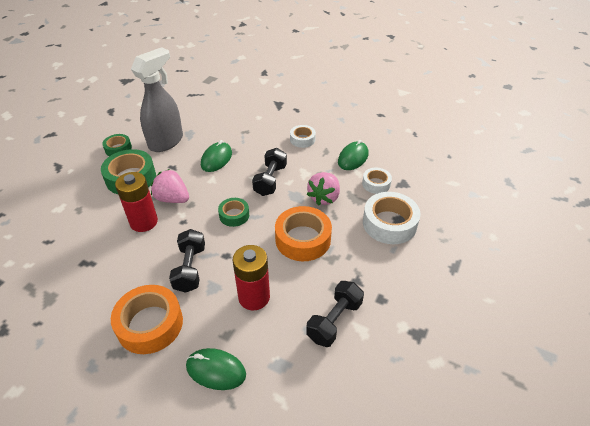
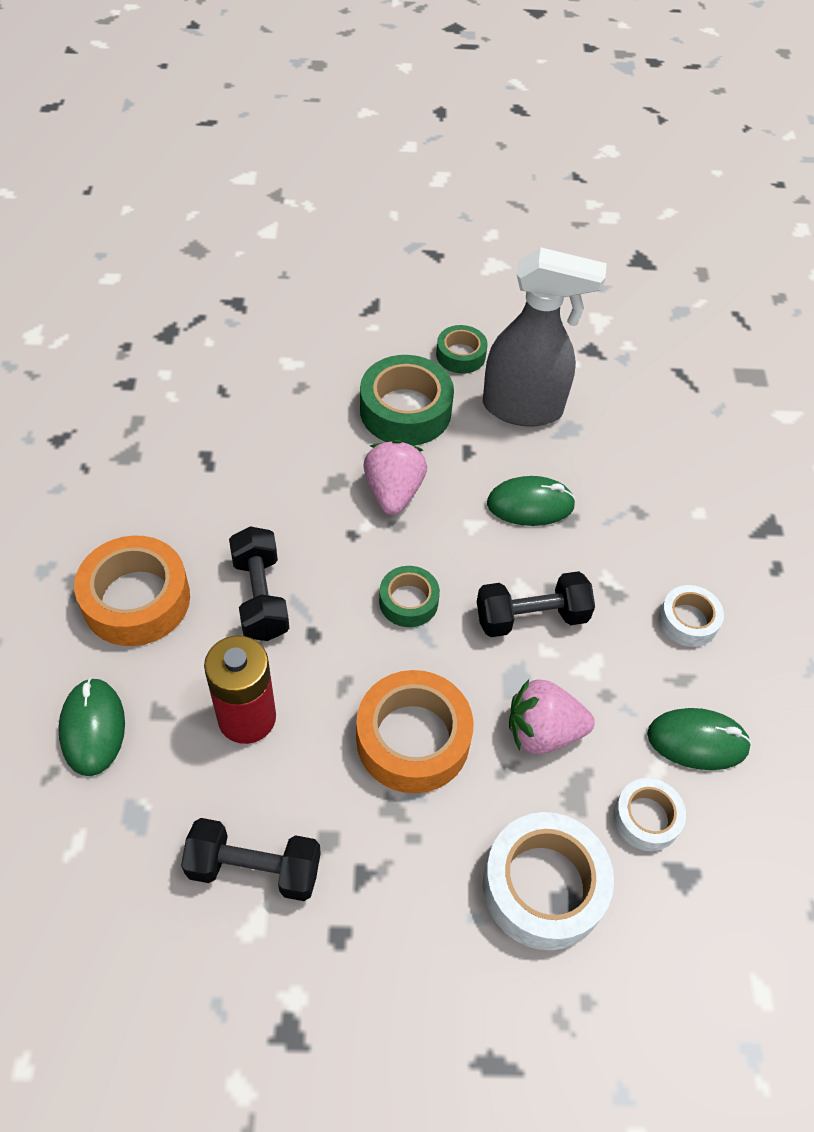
camera: 60 degrees right, 10 degrees up
red battery [115,172,158,232] -> none
black dumbbell [169,229,205,293] -> black dumbbell turned 75 degrees counterclockwise [229,526,289,641]

